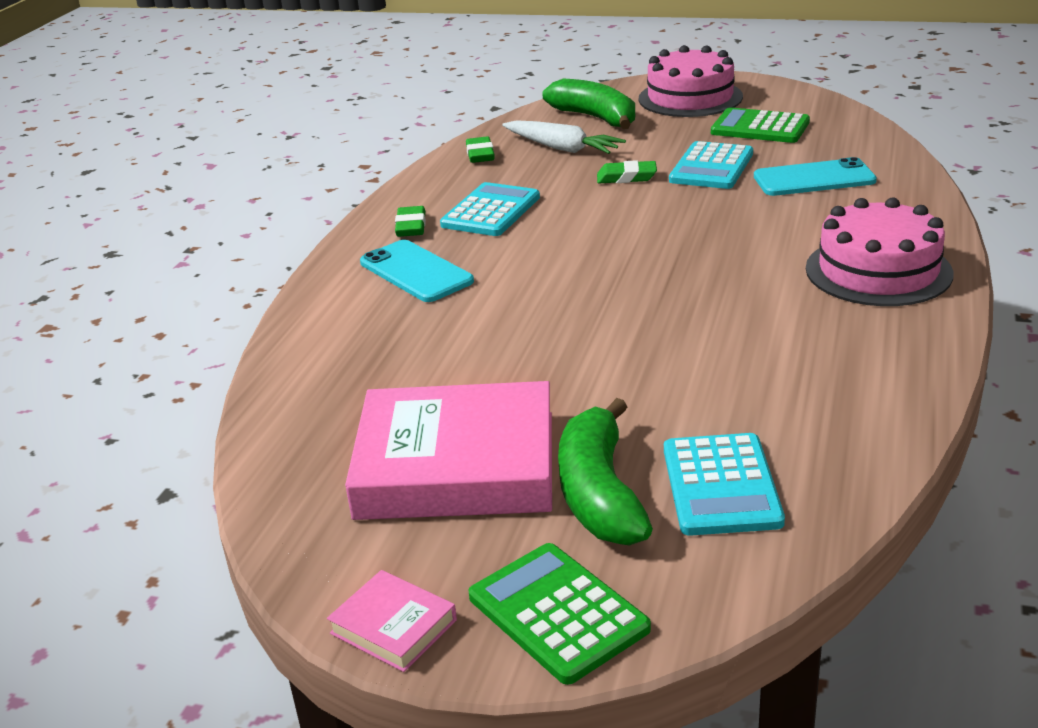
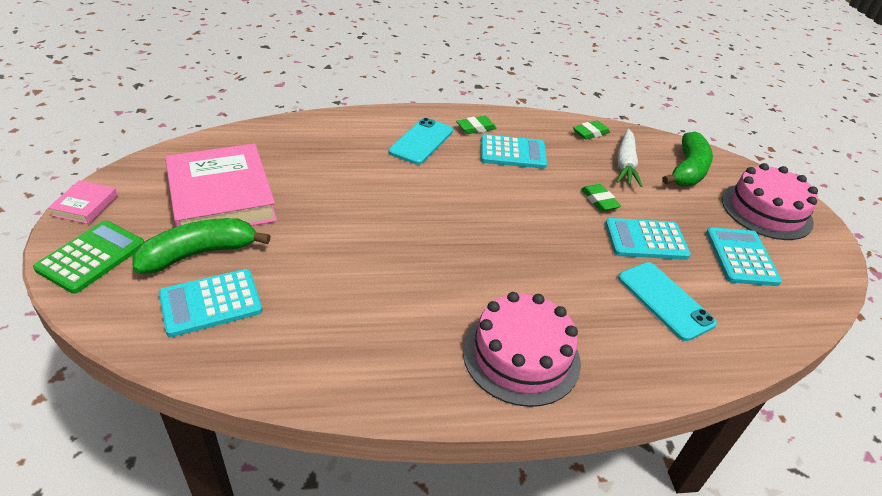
camera: 60 degrees right, 10 degrees up
green calculator [711,107,810,143] -> turquoise calculator [706,227,782,286]

